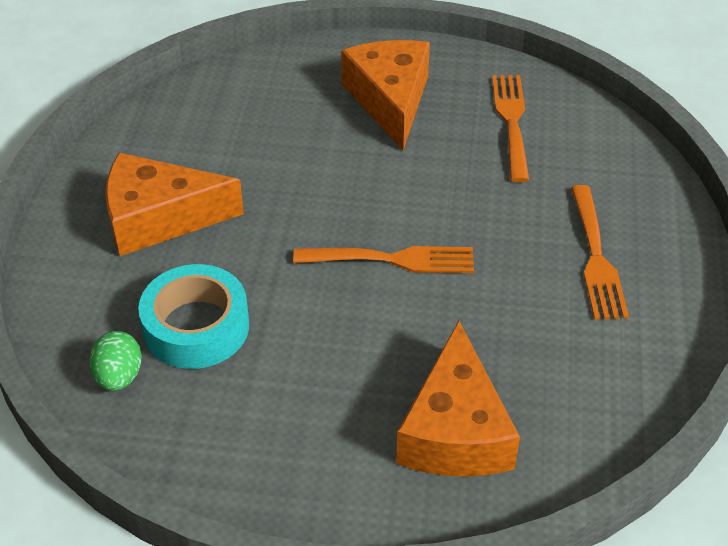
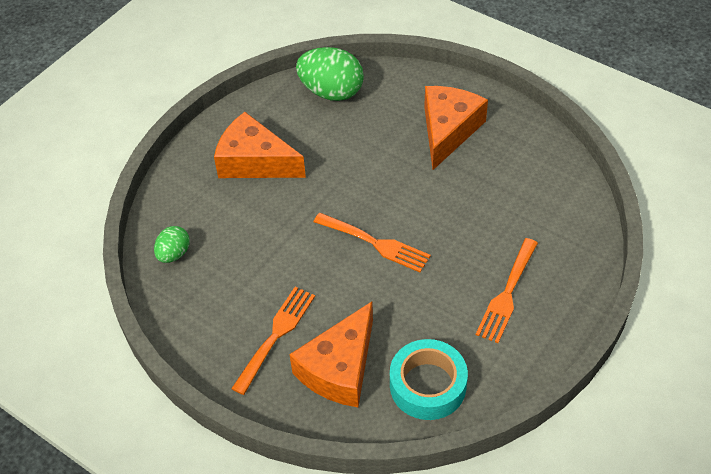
camera: 30 degrees right, 5 degrees up
turquoise tape [138,264,249,369] -> turquoise tape moved to [390,339,468,420]
orange fork [492,75,529,182] -> orange fork moved to [231,287,315,395]
none -> green egg [296,47,364,101]

